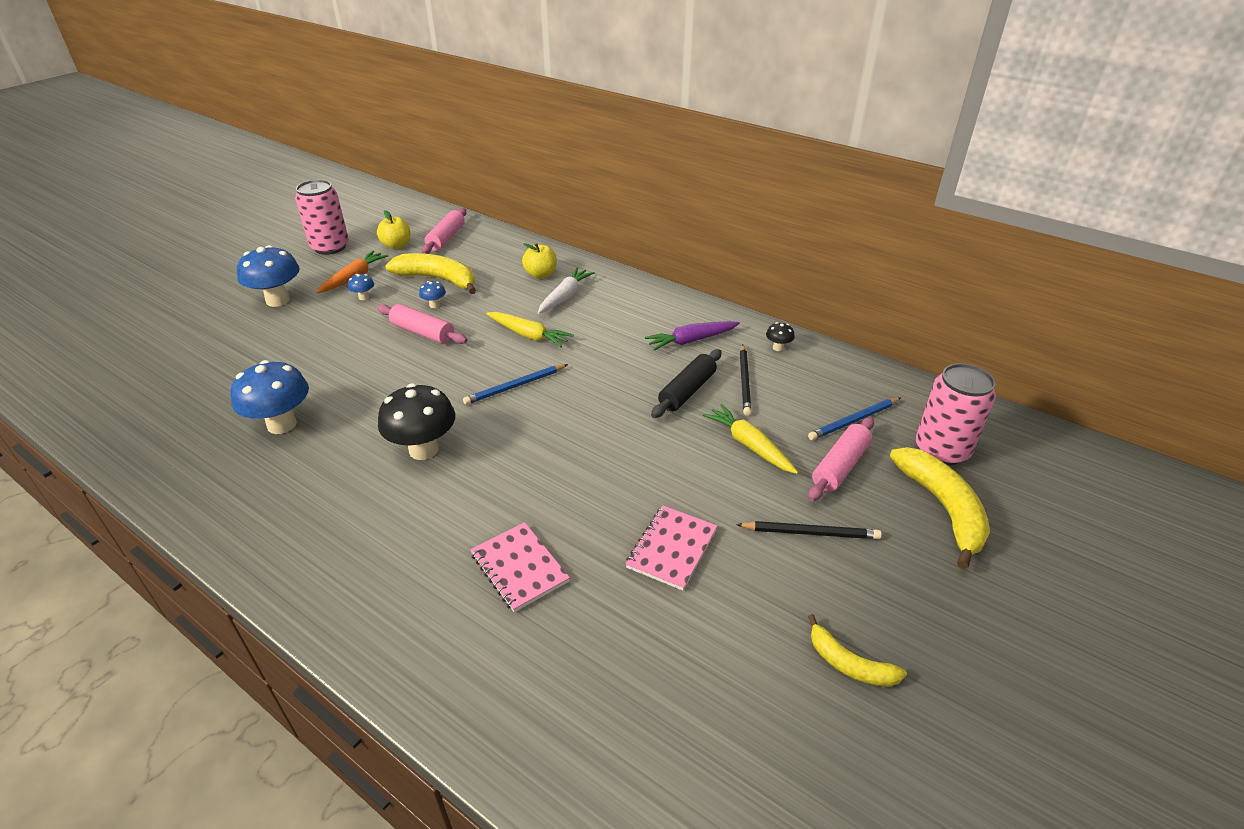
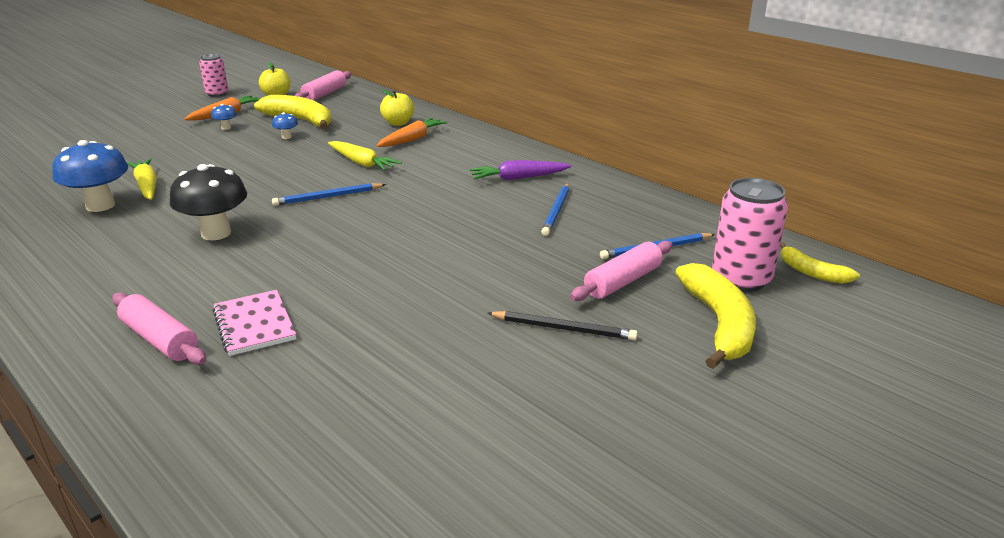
camera: 10 degrees right, 10 degrees down
blue mushroom [237,245,300,307] -> none
pink can [295,180,349,255] -> pink can [199,54,228,97], size x0.63
pink rolling pin [377,304,467,344] -> pink rolling pin moved to [112,292,206,365]
white carrot [538,268,595,314] -> orange carrot [376,118,448,147]
pink notebook [626,505,717,591] -> none
black rolling pin [651,349,722,418] -> none
yellow carrot [703,404,798,474] -> yellow carrot moved to [127,158,157,200]
black pencil [740,345,751,416] -> blue pencil [541,183,569,236]
black mushroom [766,322,795,351] -> none
yellow banana [808,614,907,687] -> yellow banana moved to [780,242,860,284]

